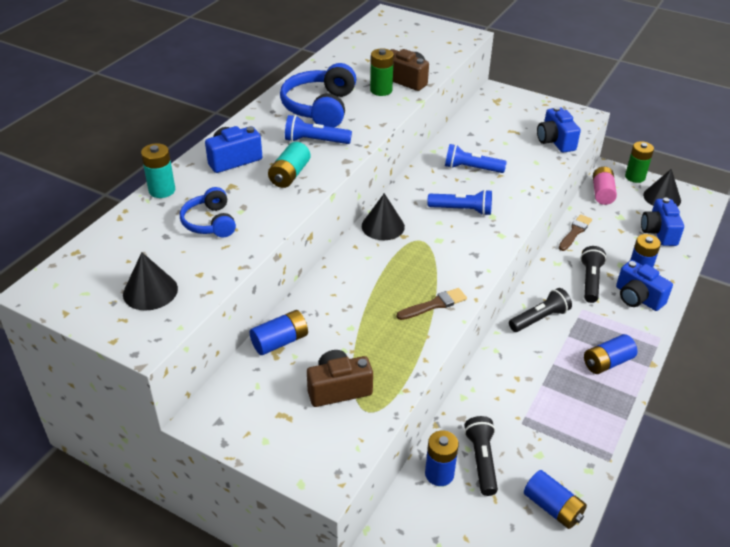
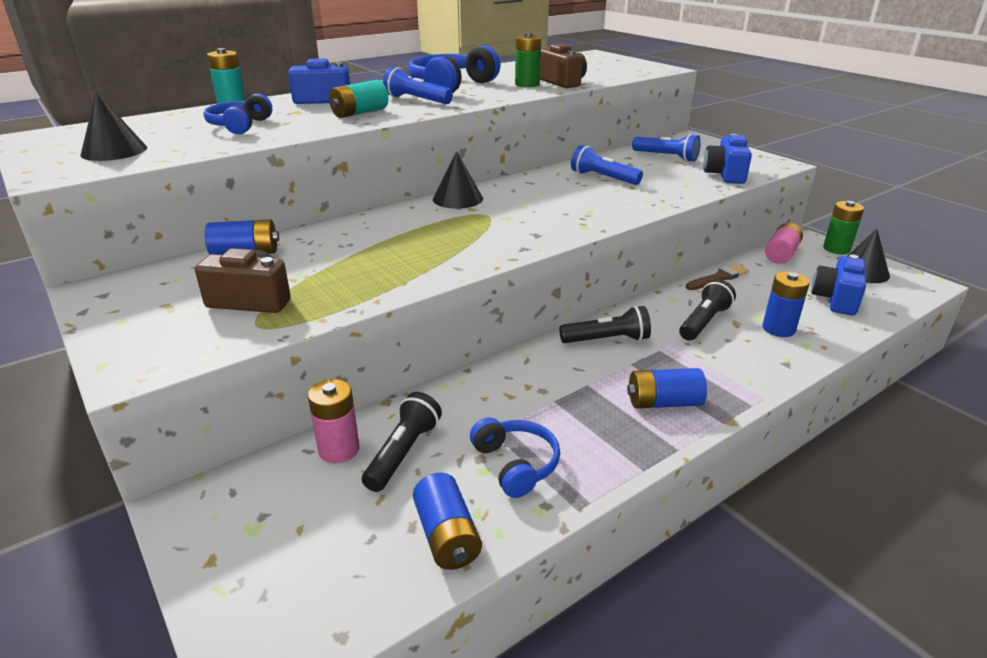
camera: 25 degrees right, 10 degrees down
brown brush [397,288,467,320] -> none
blue battery [425,430,459,486] -> pink battery [308,379,359,463]
blue flashlight [427,189,492,216] -> blue flashlight moved to [632,134,701,162]
blue camera [616,260,673,311] -> none
none -> blue headphones [470,418,560,498]

